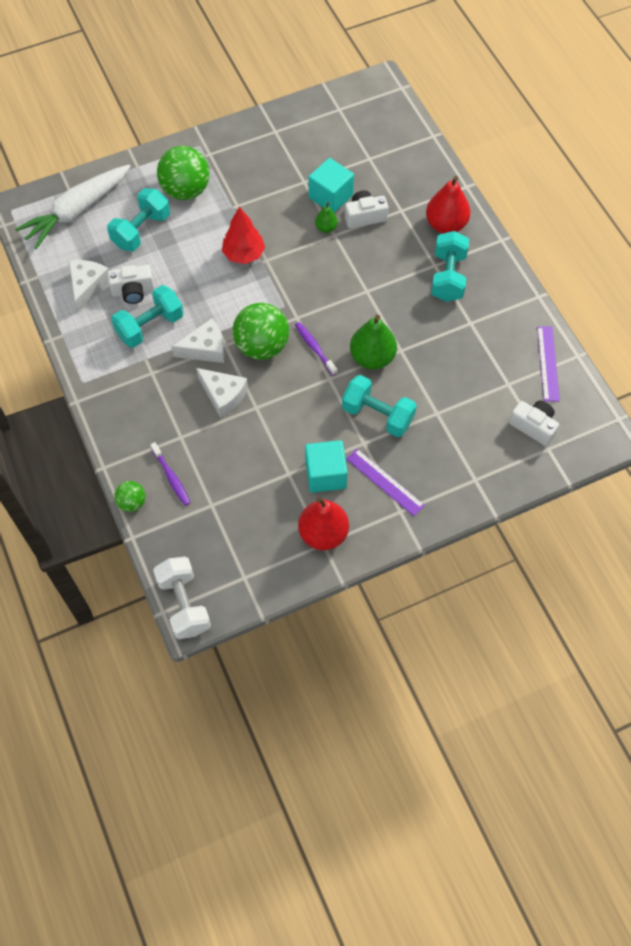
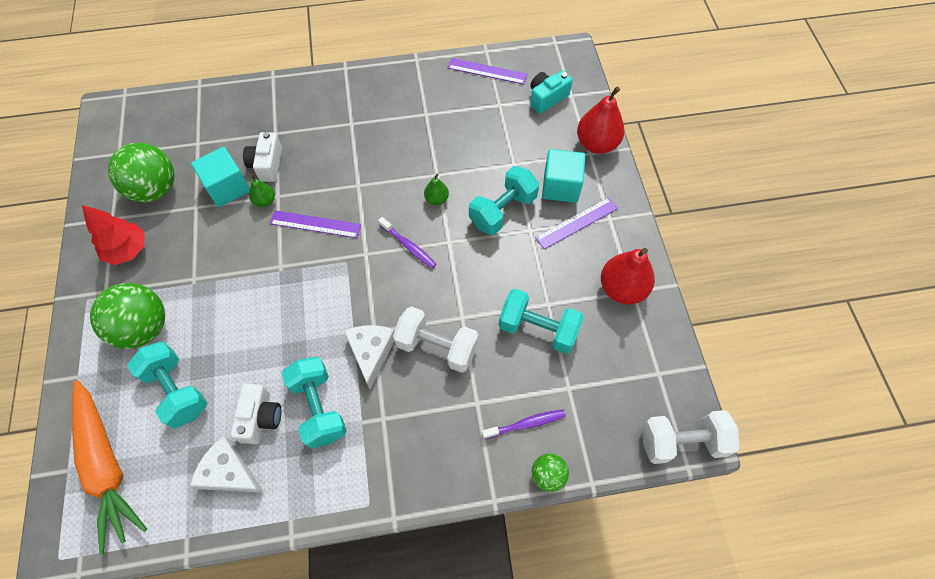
camera: 75 degrees left, 0 degrees up
white carrot [15,165,131,249] -> orange carrot [72,380,147,555]
white cheese [196,368,248,418] -> white dumbbell [393,306,479,373]
red tree [222,207,265,264] -> red tree moved to [82,205,145,265]
green ball [232,303,289,360] -> green ball moved to [108,143,174,202]
purple toothbrush [295,322,338,376] -> purple toothbrush turned 120 degrees counterclockwise [378,217,436,268]
turquoise cube [305,440,348,493] -> turquoise cube moved to [542,149,585,203]
green pear [350,315,397,370] -> green pear [424,174,449,205], size x0.51
red pear [426,176,471,233] -> red pear moved to [577,87,624,154]
turquoise dumbbell [431,231,469,302] -> turquoise dumbbell moved to [499,289,584,354]
white camera [509,400,559,446] -> turquoise camera [530,71,573,114]
none -> purple ruler [270,210,361,238]

